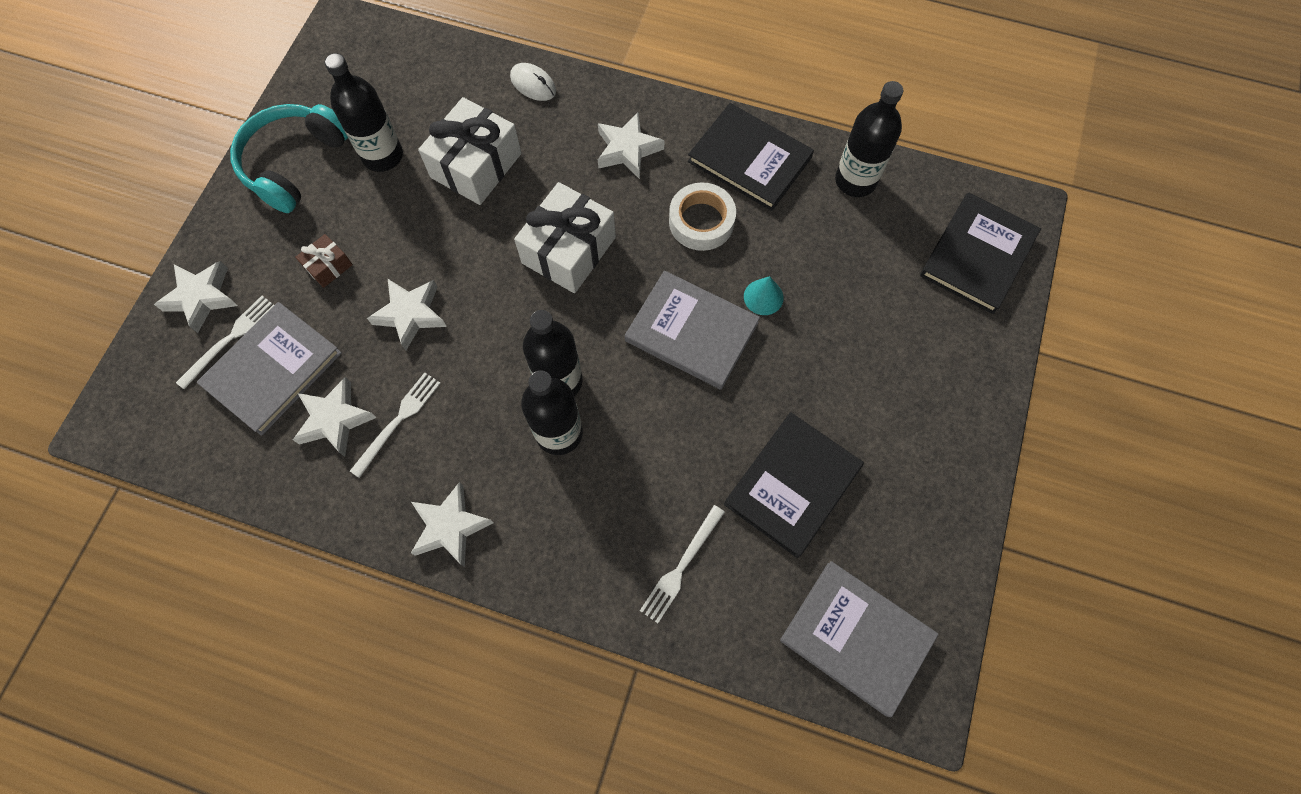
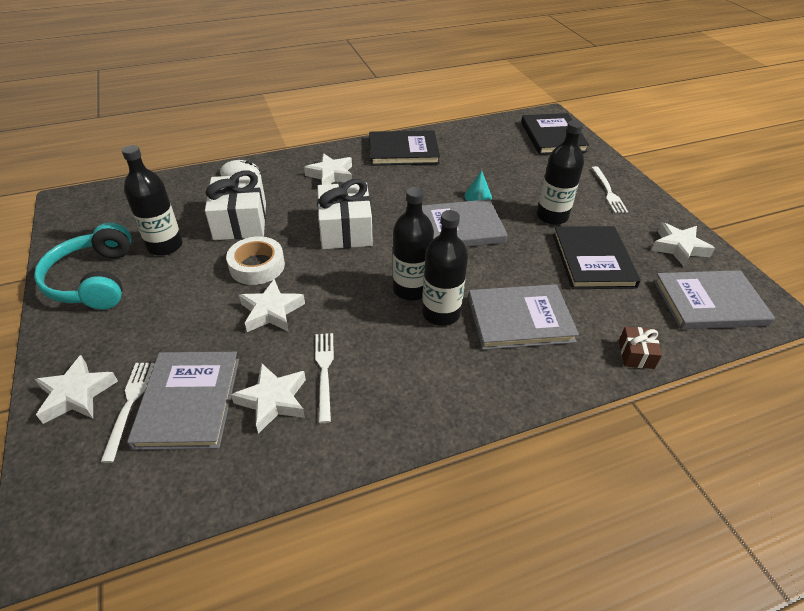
camera: 40 degrees left, 25 degrees down
brown gift [295,234,353,288] -> brown gift moved to [619,327,662,369]
white star [411,482,493,567] -> white star moved to [652,222,715,267]
white fork [640,505,725,623] -> white fork moved to [592,166,628,213]
white tape [669,182,736,251] -> white tape moved to [226,236,285,285]
black bottle [835,81,903,197] -> black bottle moved to [537,120,584,225]
none -> grey book [468,284,579,350]

